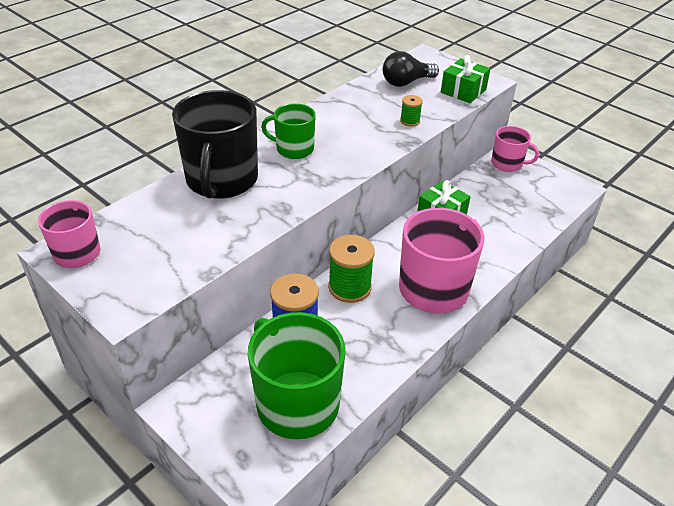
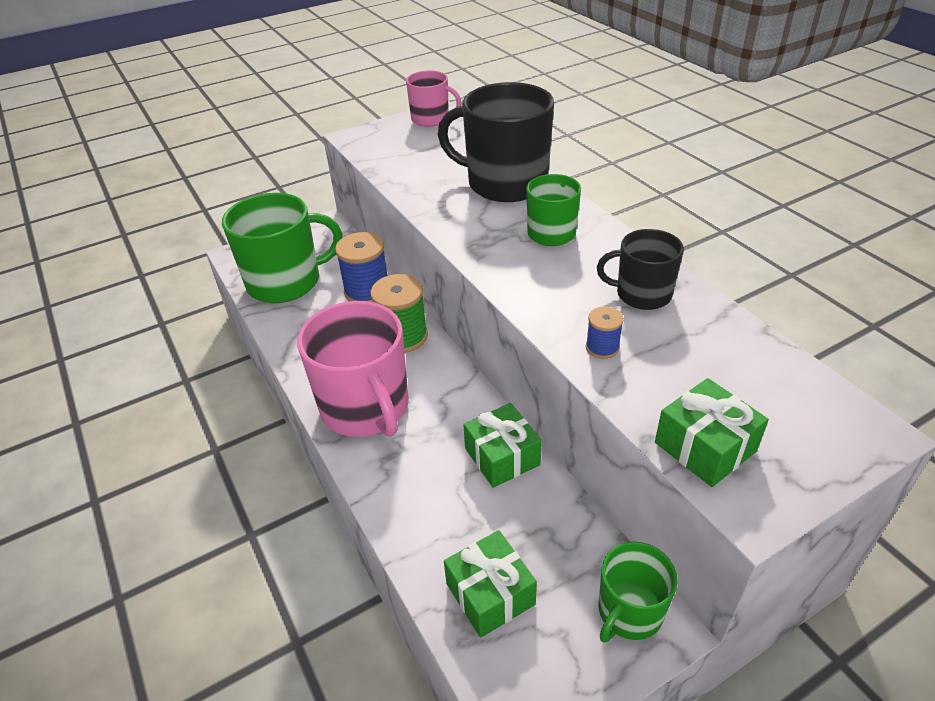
camera: 110 degrees right, 0 degrees up
black light bulb [383,51,439,87] -> none
green spool [400,95,423,126] -> blue spool [586,307,624,359]
pink mug [491,126,539,172] -> green mug [599,542,678,643]
none -> green gift [444,530,537,638]
none -> black mug [597,229,684,310]

